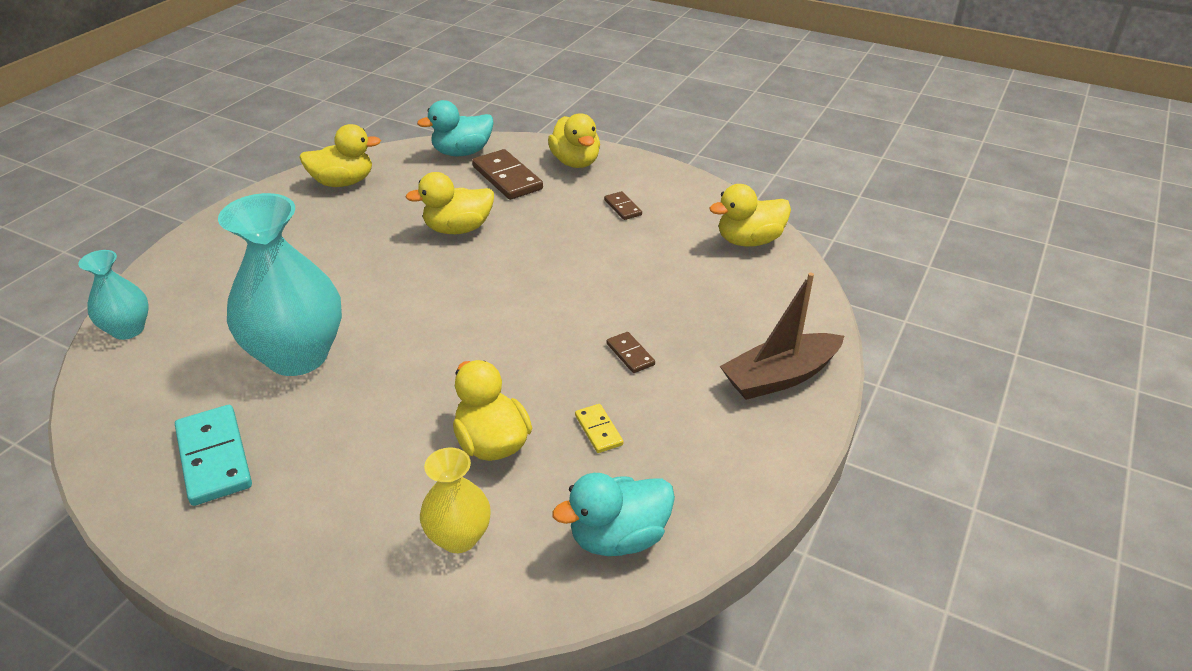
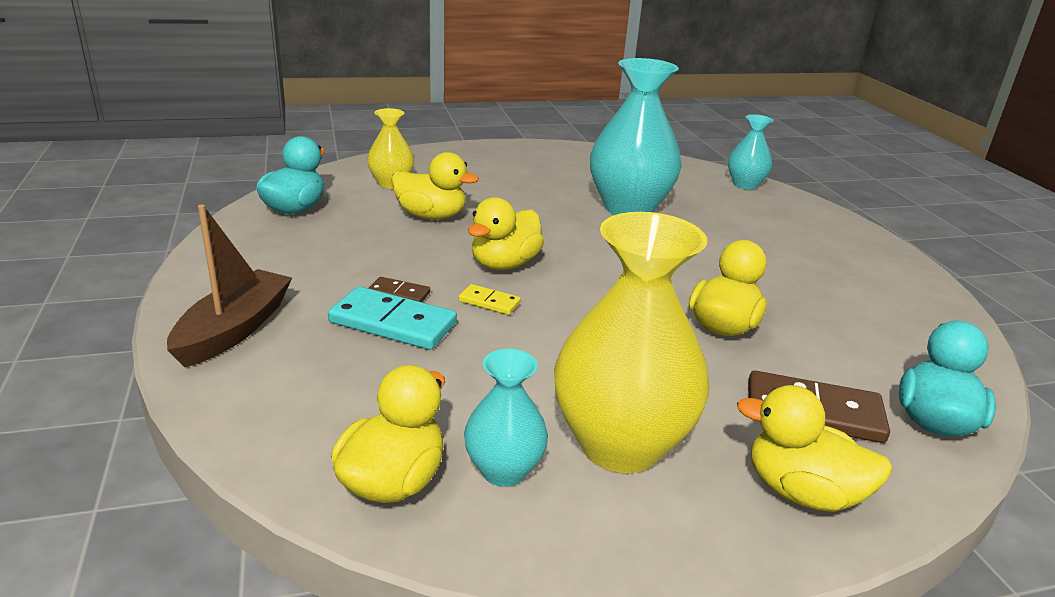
camera: 135 degrees right, 10 degrees down
turquoise domino [175,405,252,506] -> turquoise domino moved to [328,286,457,350]
yellow duck [299,124,381,187] -> yellow duck moved to [468,197,544,270]
yellow domino [575,404,623,453] -> yellow domino moved to [458,284,521,315]
brown domino [604,191,642,220] -> yellow vase [554,212,709,473]
none -> turquoise vase [464,349,548,487]

